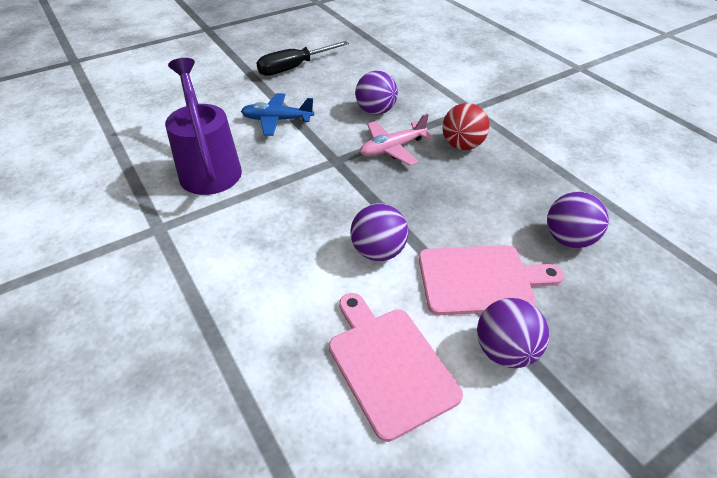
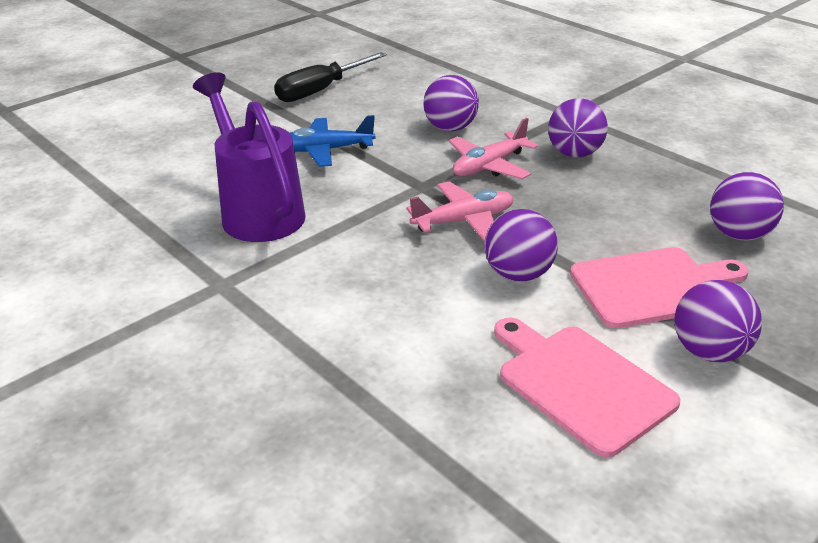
camera: 10 degrees left, 10 degrees down
red ball [442,103,490,150] -> purple ball [548,98,608,157]
none -> pink plane [406,181,514,242]

